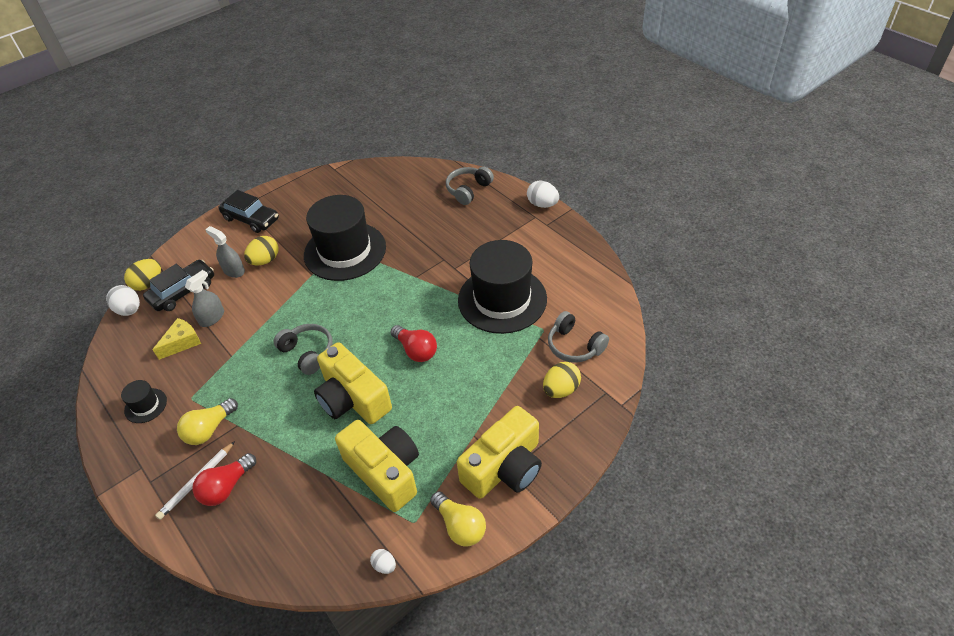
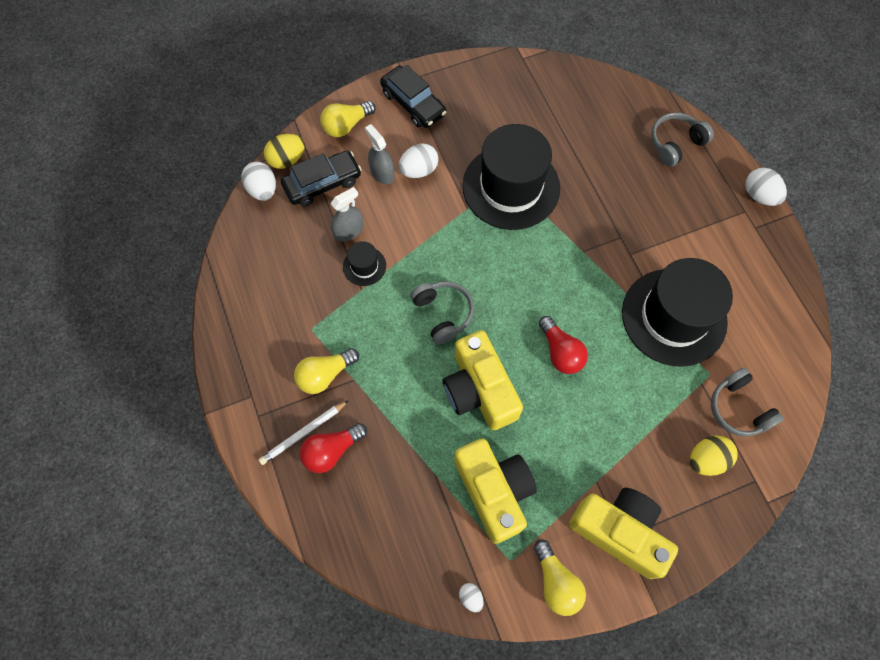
camera: 15 degrees right, 20 degrees up
black hat [121,380,167,423] -> black hat moved to [343,241,386,286]
yellow cheese [153,318,201,360] -> none
yellow egg [244,236,279,265] -> white egg [398,143,439,178]
yellow camera [457,406,542,499] -> yellow camera turned 120 degrees counterclockwise [569,488,678,579]
none -> yellow light bulb [320,101,376,137]

